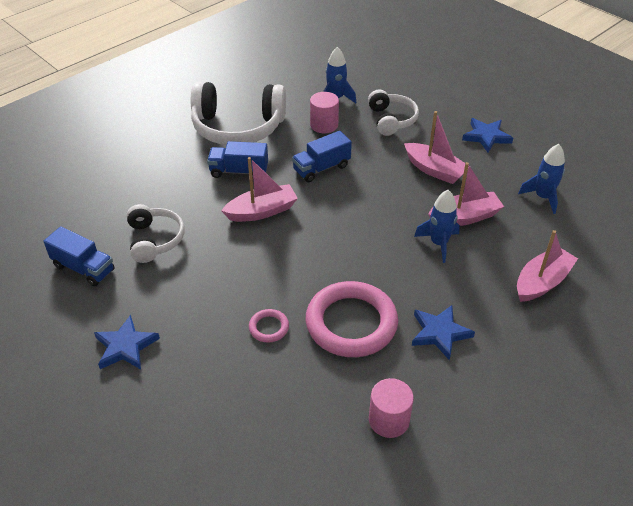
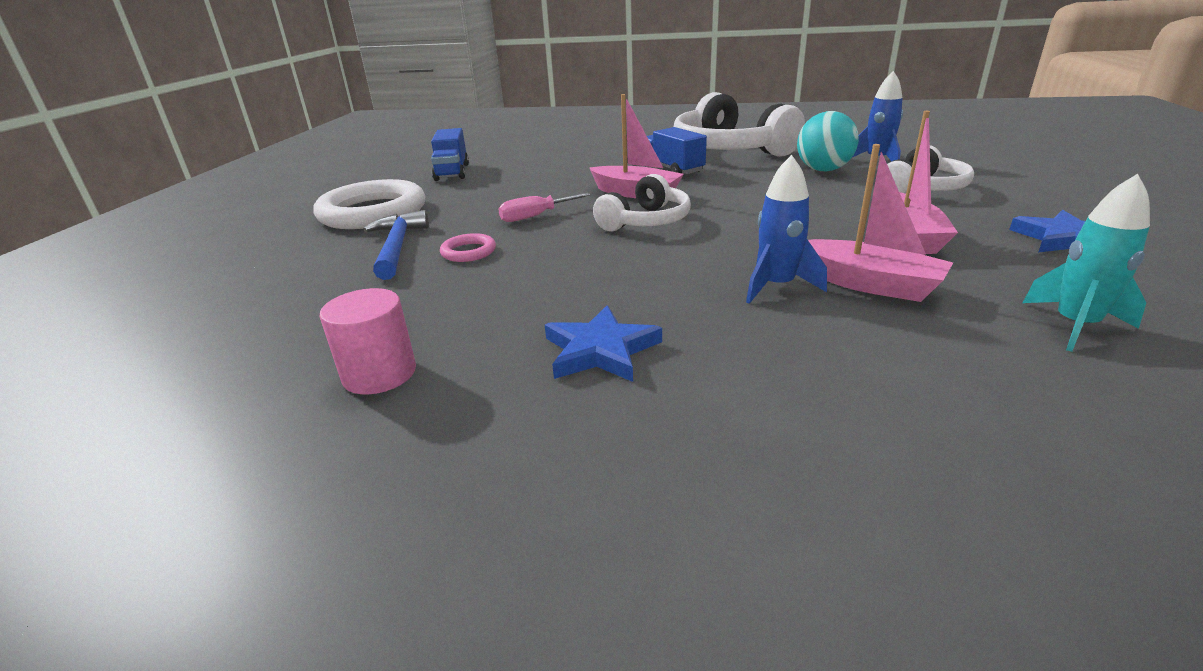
camera: 55 degrees right, 15 degrees down
blue star [94,315,160,369] -> white ring [313,179,425,229]
white headphones [127,204,185,263] -> white headphones moved to [593,174,691,231]
blue truck [292,131,352,182] -> none
pink ring [306,281,398,357] -> none
pink cylinder [310,92,339,133] -> turquoise ball [797,111,859,172]
pink boat [517,230,578,302] -> none
blue rocket [518,144,565,214] -> turquoise rocket [1023,174,1150,352]
none -> blue hammer [363,210,429,280]
none -> pink screwdriver [498,193,590,222]

